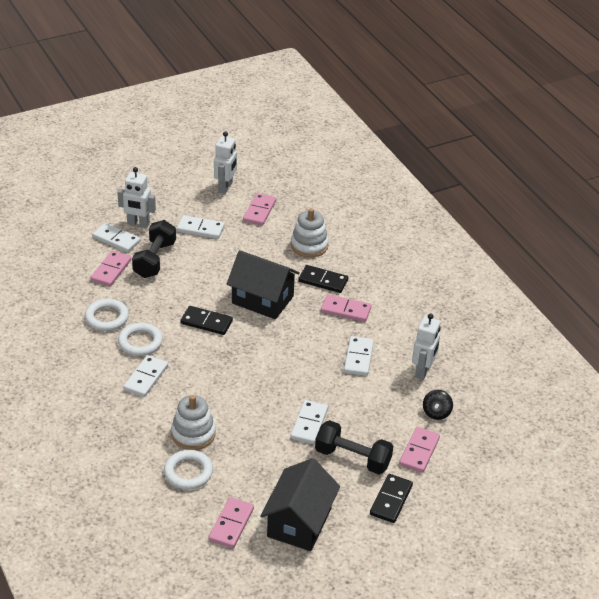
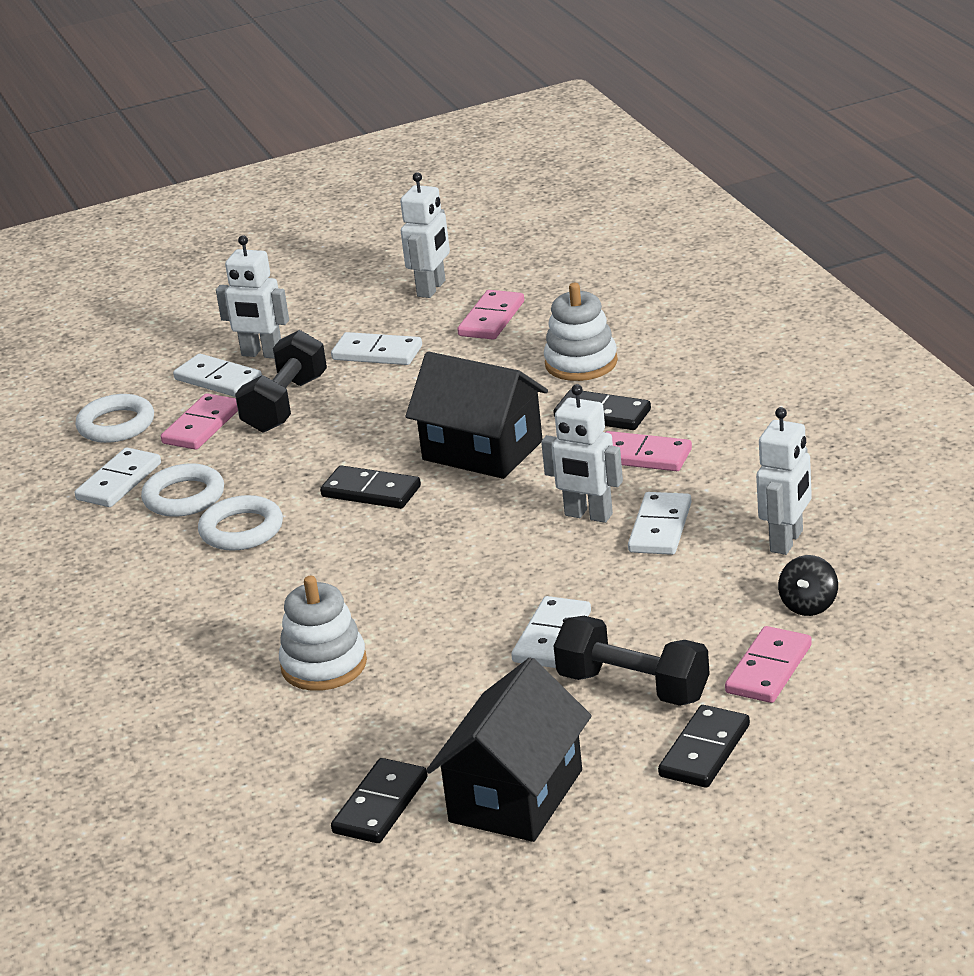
camera: 10 degrees right, 10 degrees down
white domino [123,355,168,397] -> white domino moved to [75,448,161,507]
white ring [164,450,213,490] -> white ring moved to [75,394,154,443]
pink domino [209,497,254,548] -> black domino [331,758,427,843]
none -> white robot [541,384,623,523]

